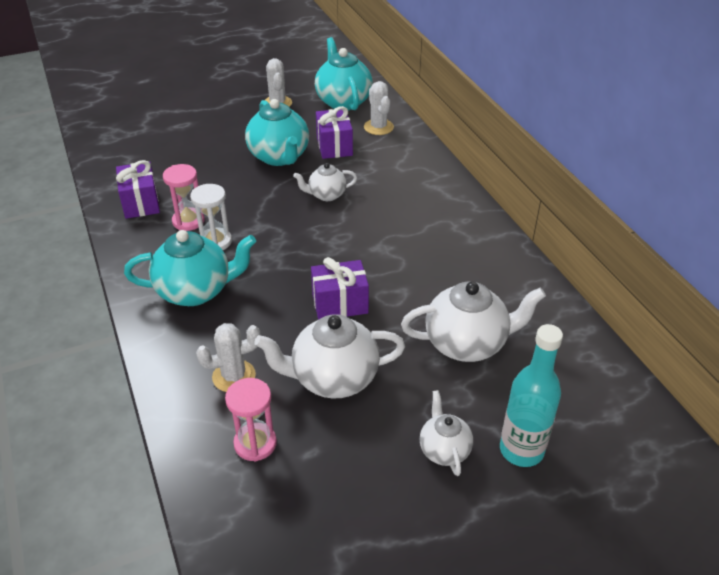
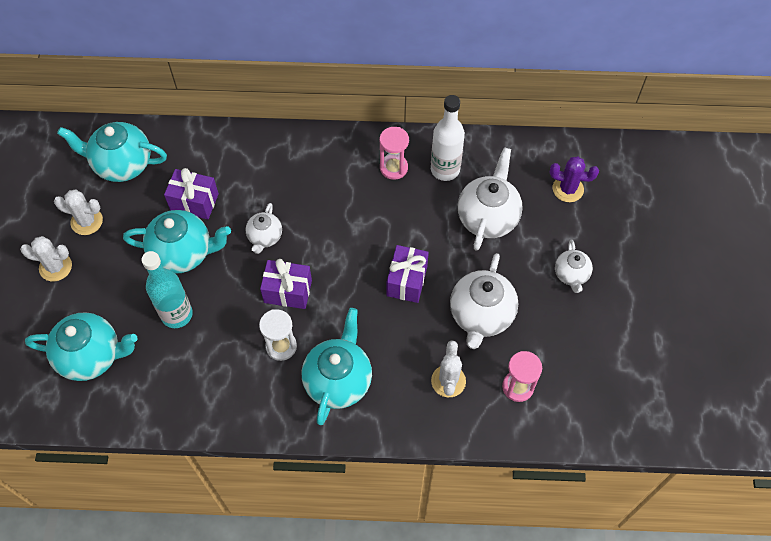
camera: 65 degrees left, 20 degrees up
purple gift [116,160,160,219] -> purple gift moved to [260,259,312,309]
pink hourglass [163,164,205,231] -> pink hourglass moved to [380,127,409,180]
white cactus [364,81,394,135] -> white cactus moved to [20,236,72,281]
white teapot [420,390,473,476] -> white teapot turned 105 degrees counterclockwise [555,239,593,293]
turquoise bottle [500,324,563,467] -> turquoise bottle moved to [141,251,193,328]
none -> turquoise teapot [25,312,138,381]
none -> white bottle [431,95,465,181]
none -> purple cactus [550,156,599,202]

